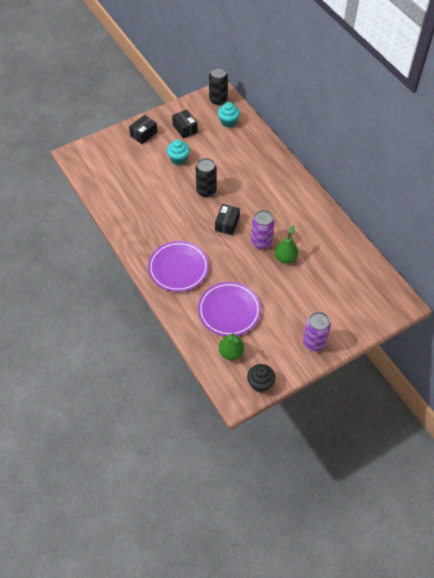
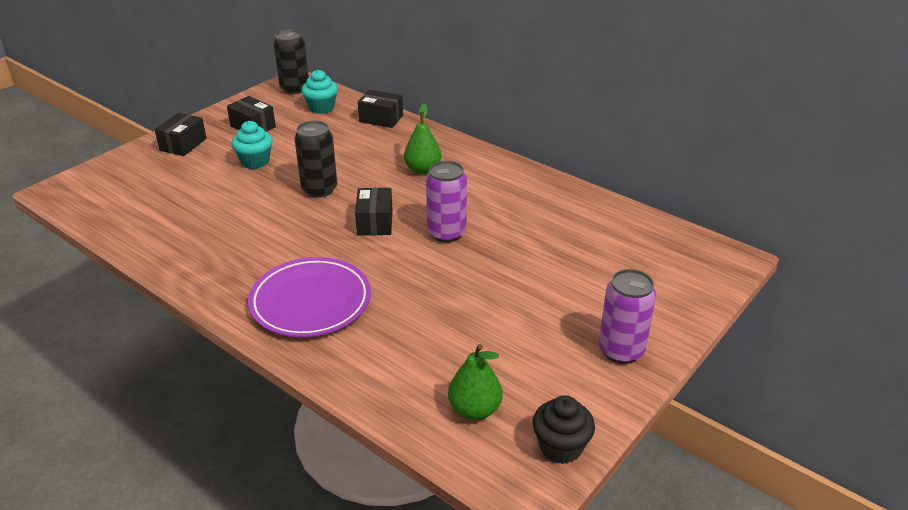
camera: 20 degrees left, 20 degrees down
purple plate [198,282,261,336] -> none
green pear [275,226,298,263] -> green pear moved to [404,103,442,174]
none -> black box [358,90,403,128]

